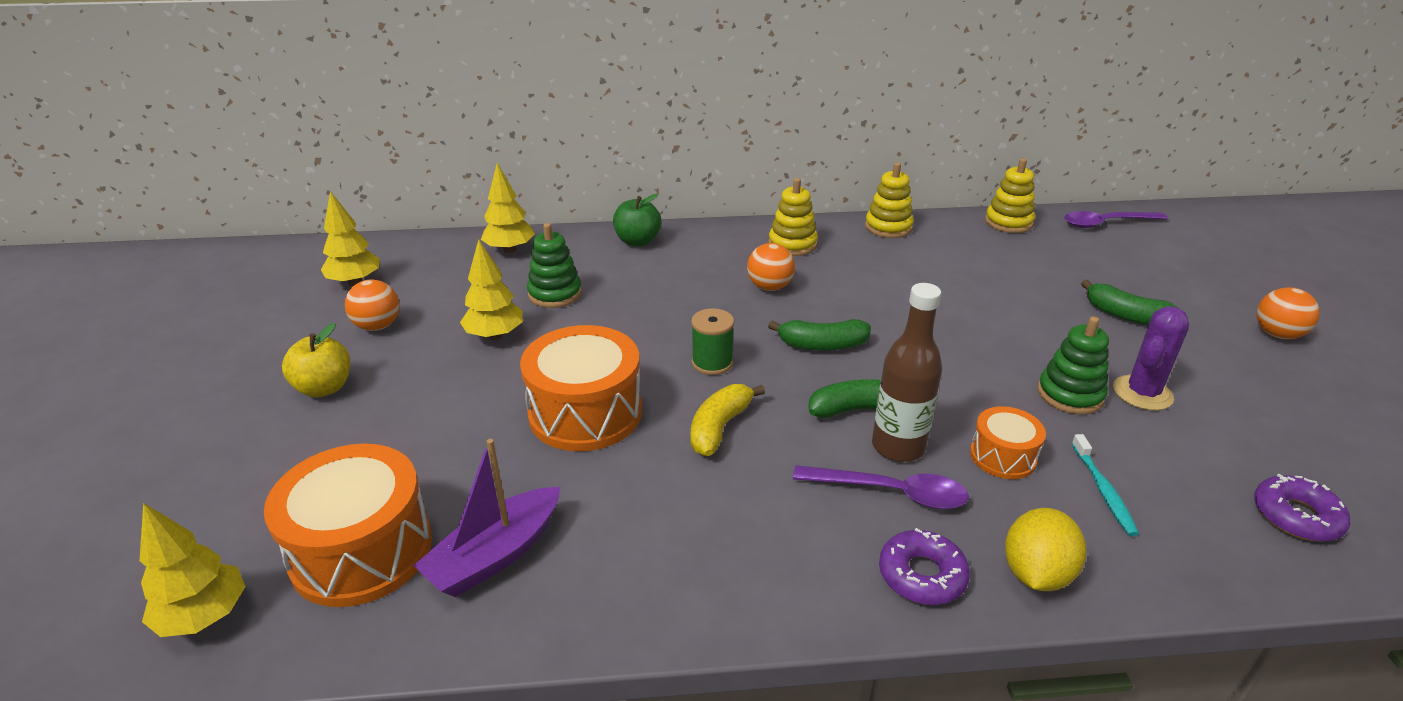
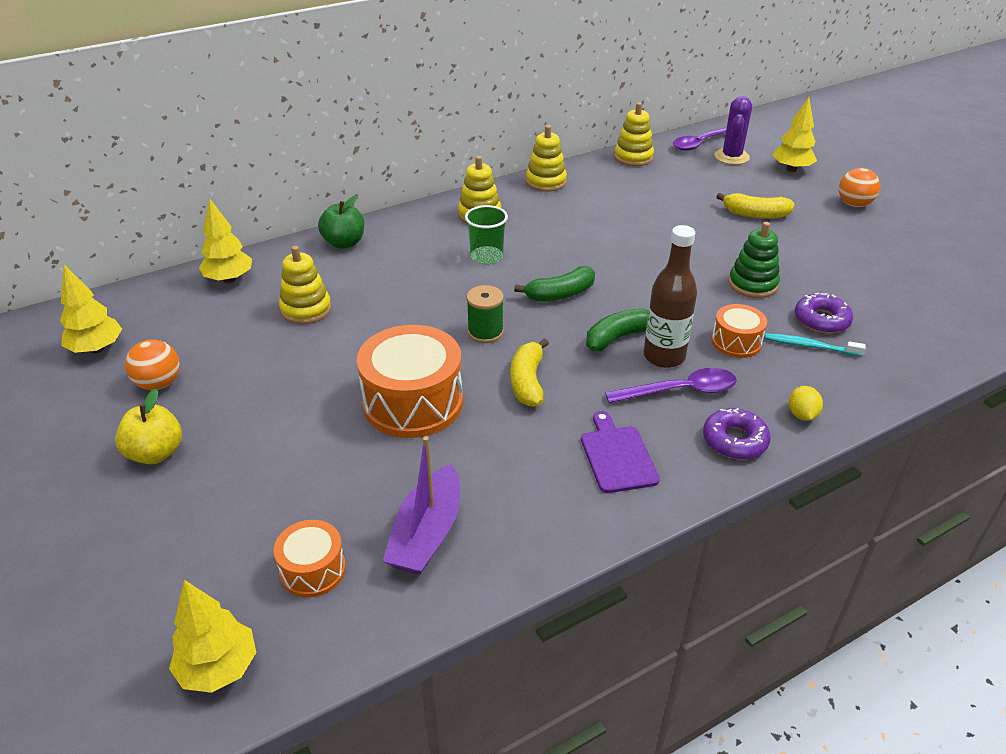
camera: 25 degrees left, 5 degrees up
orange drum [264,444,432,607] -> orange drum [274,520,346,598], size x0.53
yellow tree [460,239,523,340] -> yellow tree moved to [773,97,817,172]
green stacking toy [527,223,582,308] -> yellow stacking toy [279,246,331,324]
orange ball [747,243,795,291] -> green cup [465,205,508,264]
yellow lemon [1005,508,1086,591] -> yellow lemon [789,386,823,421], size x0.60
turquoise toothbrush [1071,434,1139,536] -> turquoise toothbrush turned 135 degrees clockwise [765,333,866,356]
green banana [1081,280,1178,325] -> yellow banana [716,193,795,218]
purple cactus [1113,306,1189,411] -> purple cactus moved to [715,96,752,165]
purple donut [1254,474,1350,542] -> purple donut moved to [795,293,853,333]
none -> purple cutting board [581,411,660,493]

